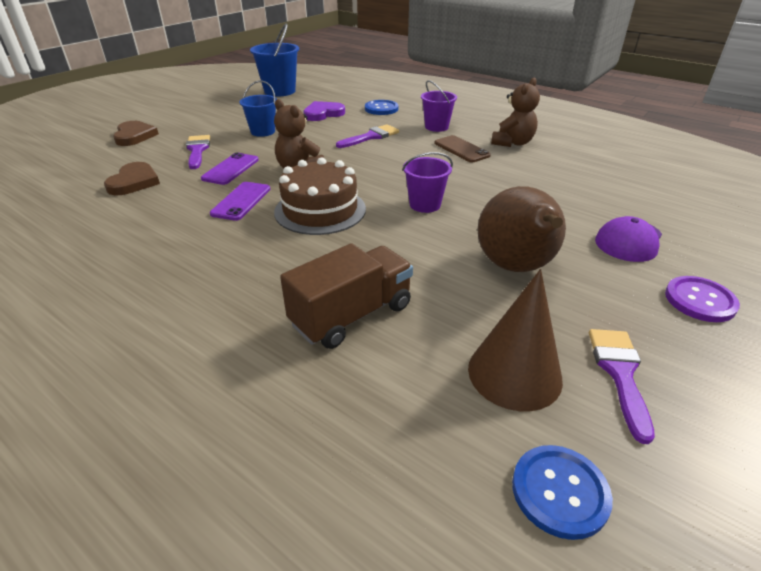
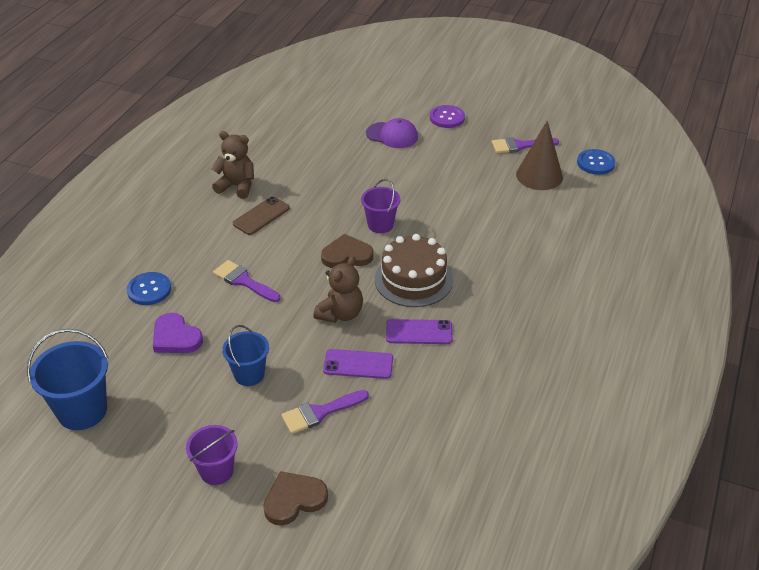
camera: 105 degrees left, 5 degrees up
brown heart [104,162,160,195] -> brown heart moved to [321,234,374,268]
brown truck [280,243,413,349] -> none
purple bucket [421,80,457,132] -> purple bucket moved to [186,425,238,485]
brown pear [477,186,566,272] -> none

